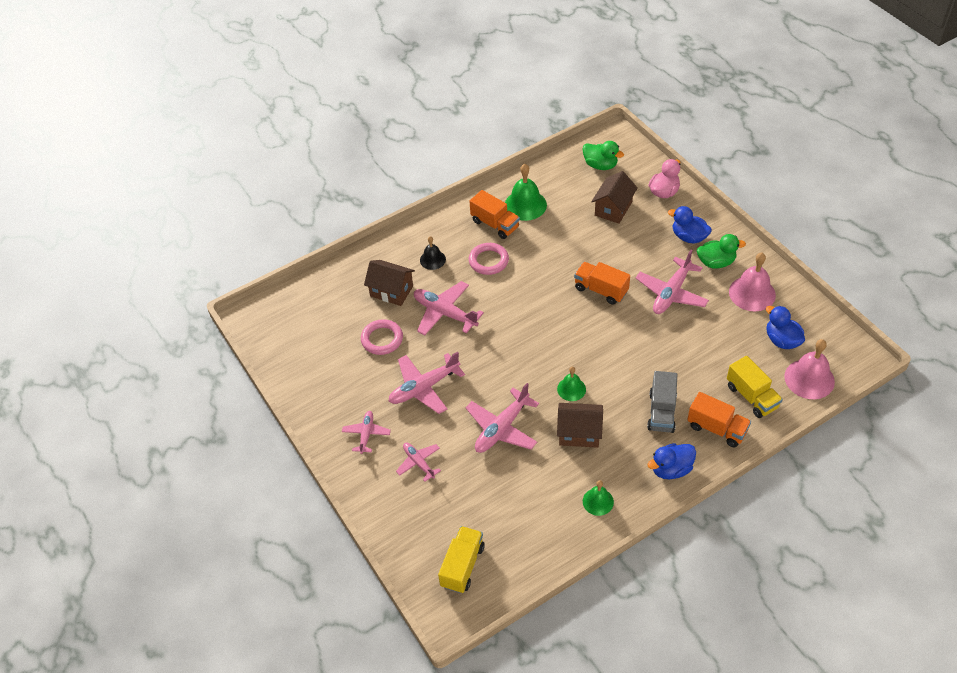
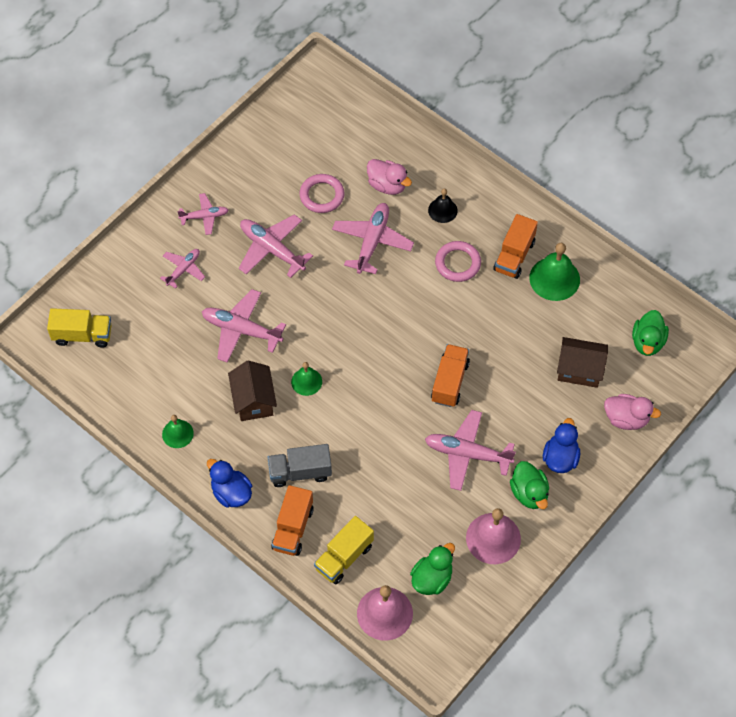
camera: 70 degrees right, 10 degrees up
brown house [364,260,415,306] -> pink duck [367,159,412,195]
blue duck [766,306,805,349] -> green duck [410,543,455,595]

